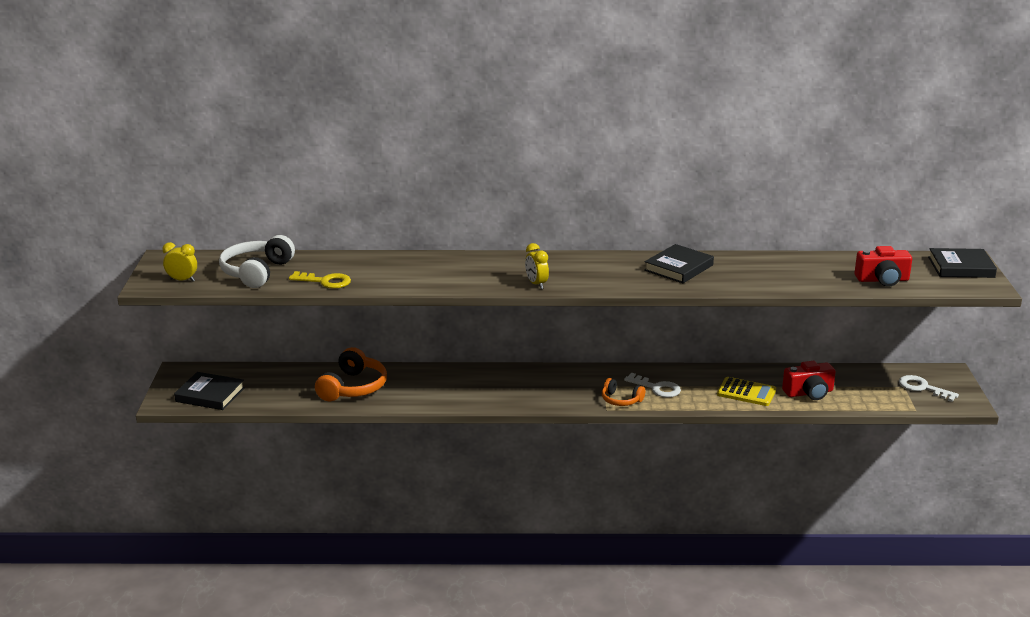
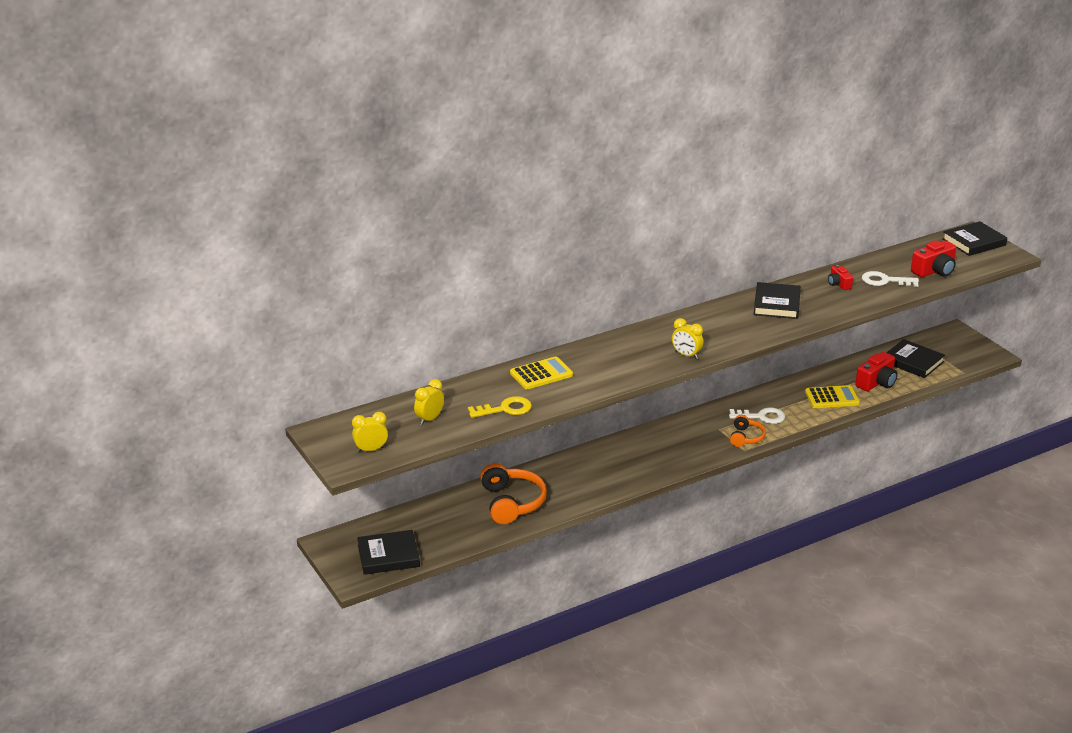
camera: 30 degrees left, 5 degrees up
white headphones [219,235,295,288] -> yellow clock [414,379,444,425]
orange headphones [602,378,645,406] -> orange headphones turned 75 degrees counterclockwise [730,415,766,447]
white key [899,375,959,402] -> white key moved to [862,271,919,287]
none -> yellow calculator [510,356,573,389]
none -> red camera [828,265,853,290]
none -> black book [887,339,945,378]

